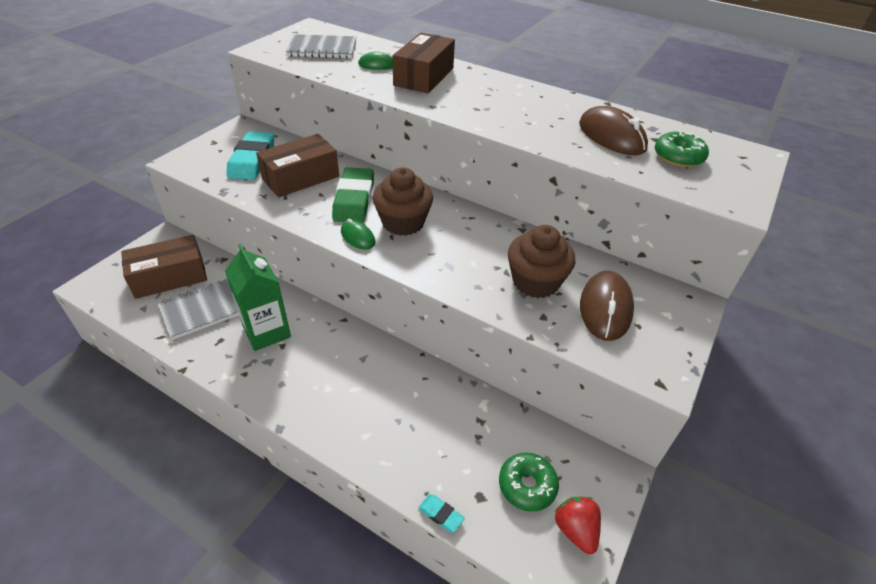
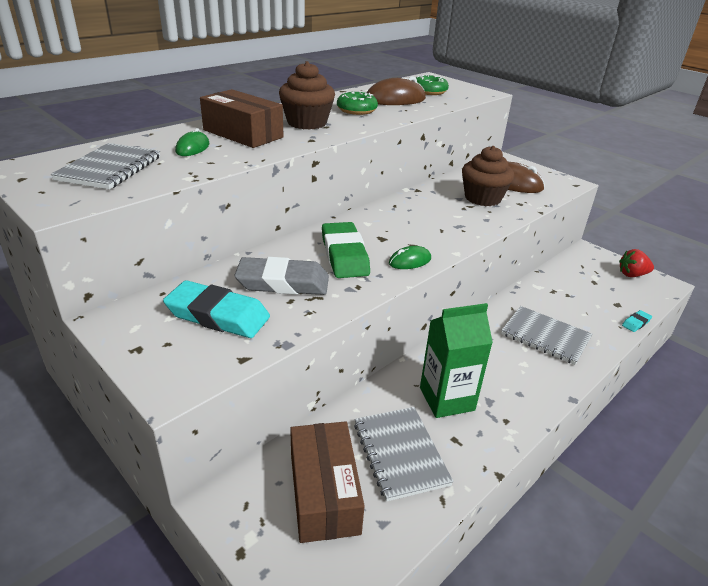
camera: 75 degrees left, 10 degrees down
brown box [256,134,339,197] -> grey eraser [234,257,329,295]
green eraser [332,167,374,223] -> green eraser turned 60 degrees clockwise [322,222,370,278]
brown cupcake [373,167,433,236] -> brown cupcake moved to [279,61,335,130]
green donut [499,453,559,512] -> green donut moved to [337,91,378,115]
none -> grey notebook [501,306,592,365]

